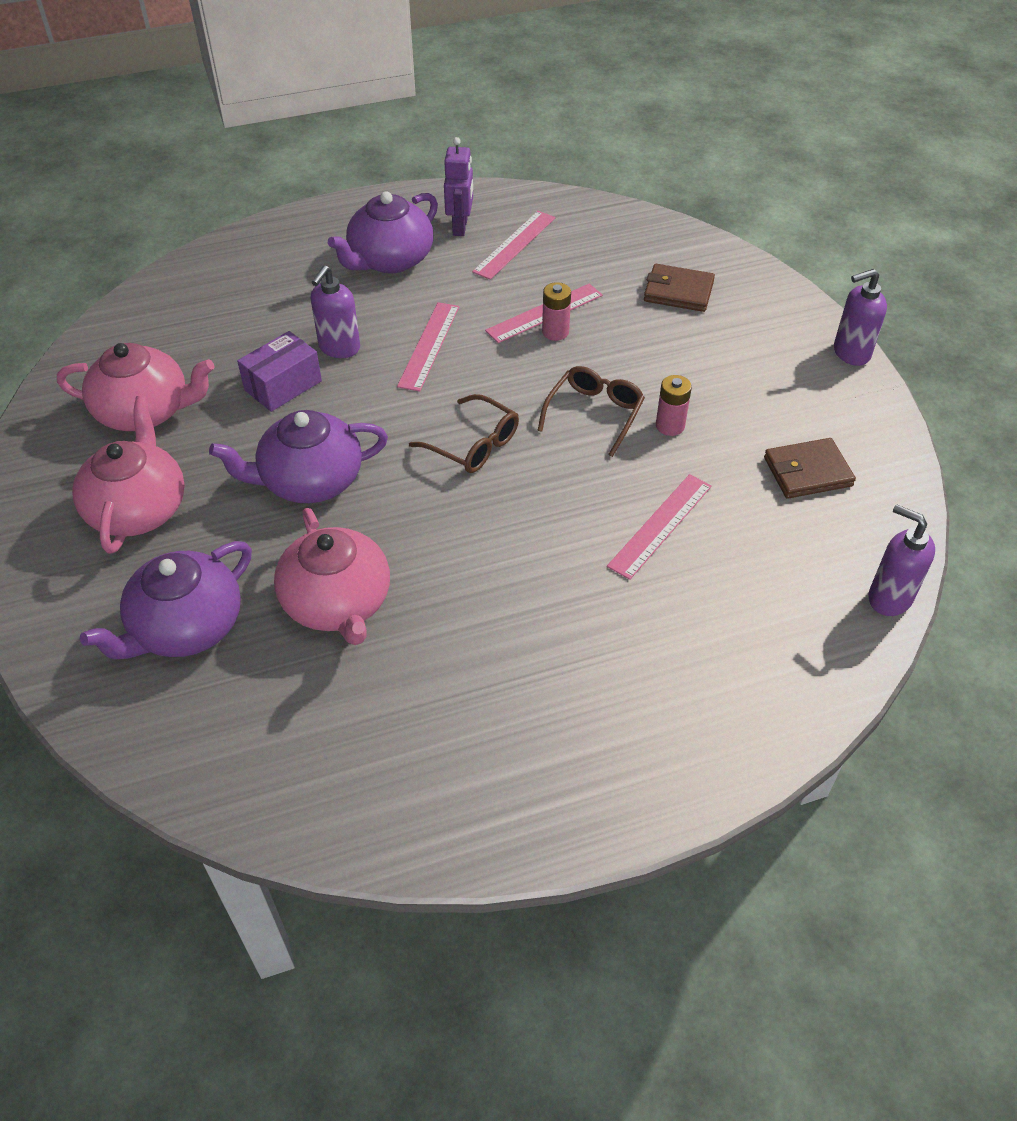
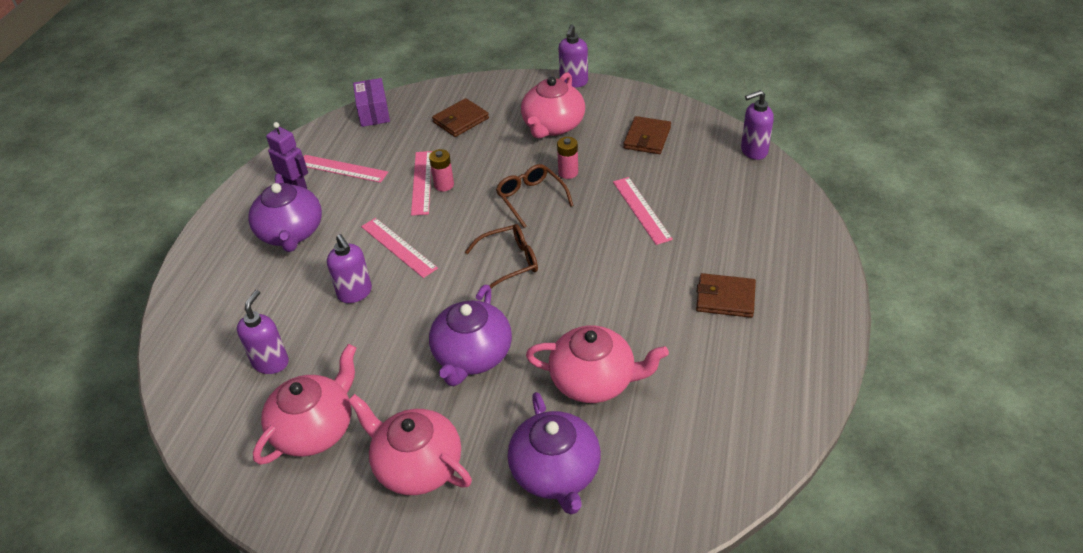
camera: 55 degrees left, 5 degrees down
purple box [237,331,322,412] -> purple box moved to [353,78,390,127]
pink ruler [472,211,555,280] -> pink ruler turned 45 degrees counterclockwise [304,155,388,183]
none -> purple soap dispenser [237,290,289,374]
none -> pink teapot [521,72,585,139]
none -> brown wallet [696,273,756,318]

